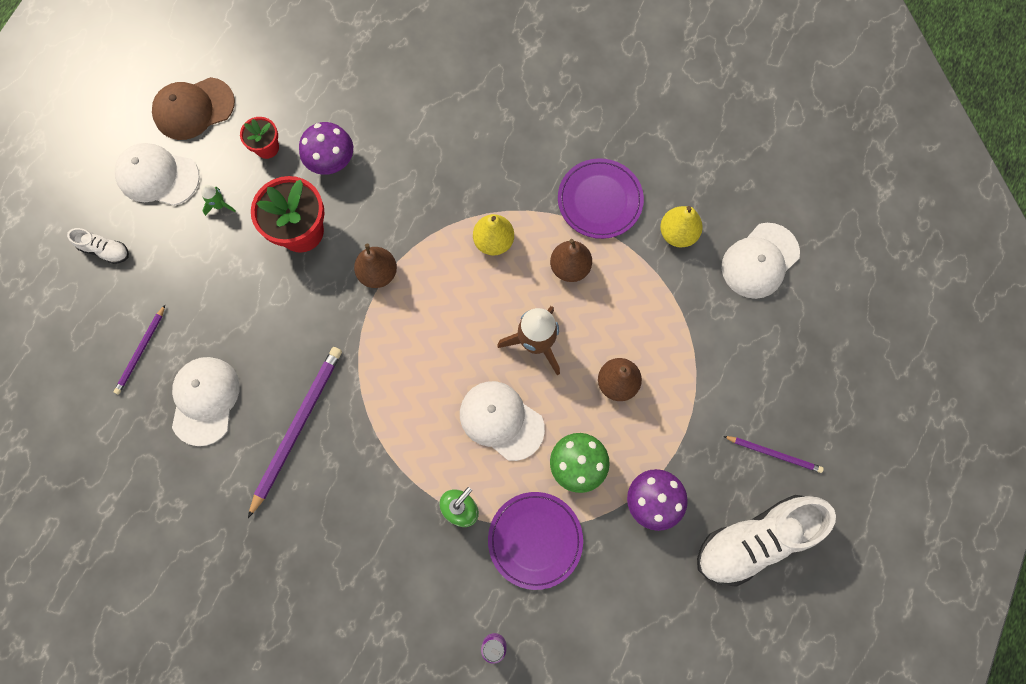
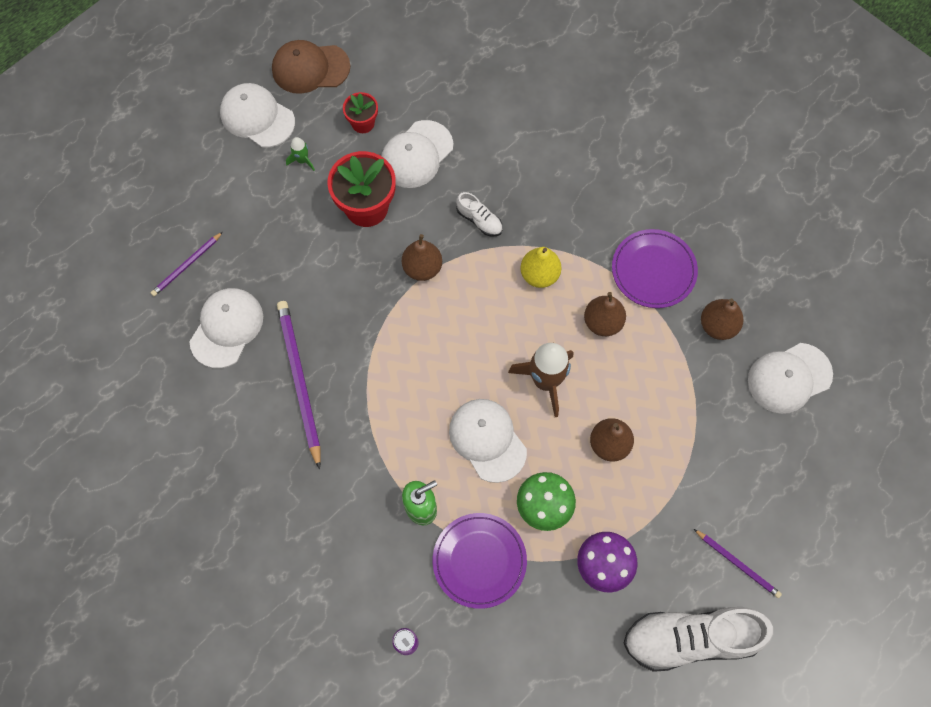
camera: 20 degrees right, 5 degrees down
white shoe [67,228,129,264] -> white shoe moved to [456,192,503,236]
purple pencil [248,347,342,518] -> purple pencil turned 60 degrees counterclockwise [277,301,321,469]
purple mushroom [299,122,353,175] -> white cap [381,120,453,188]
yellow pear [660,206,703,247] -> brown pear [701,298,744,340]

